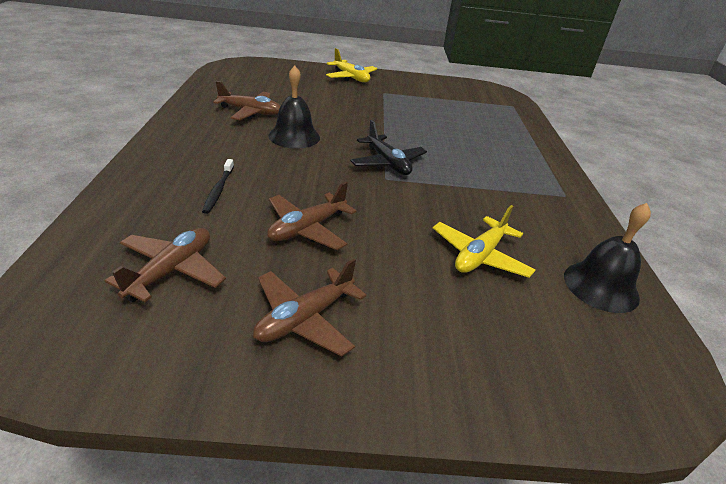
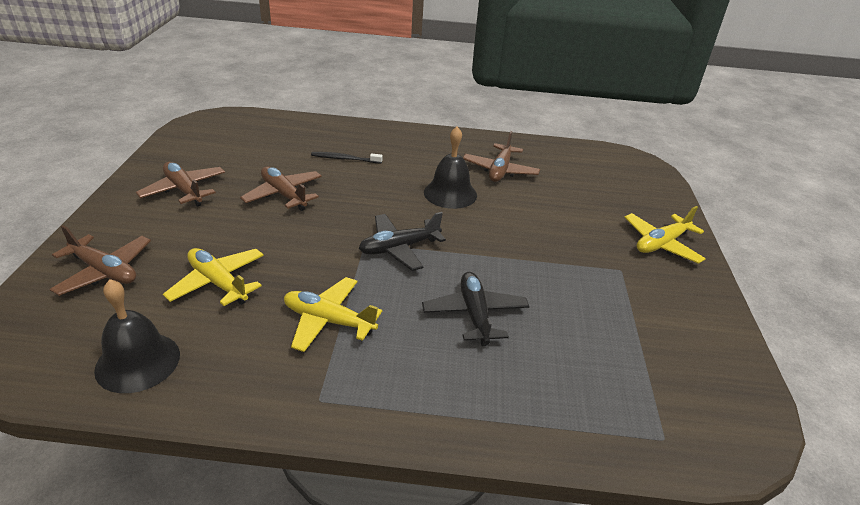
camera: 95 degrees right, 0 degrees up
brown plane [105,228,226,302] -> brown plane moved to [50,225,151,296]
none -> yellow plane [284,277,382,352]
none -> black plane [422,272,529,346]

